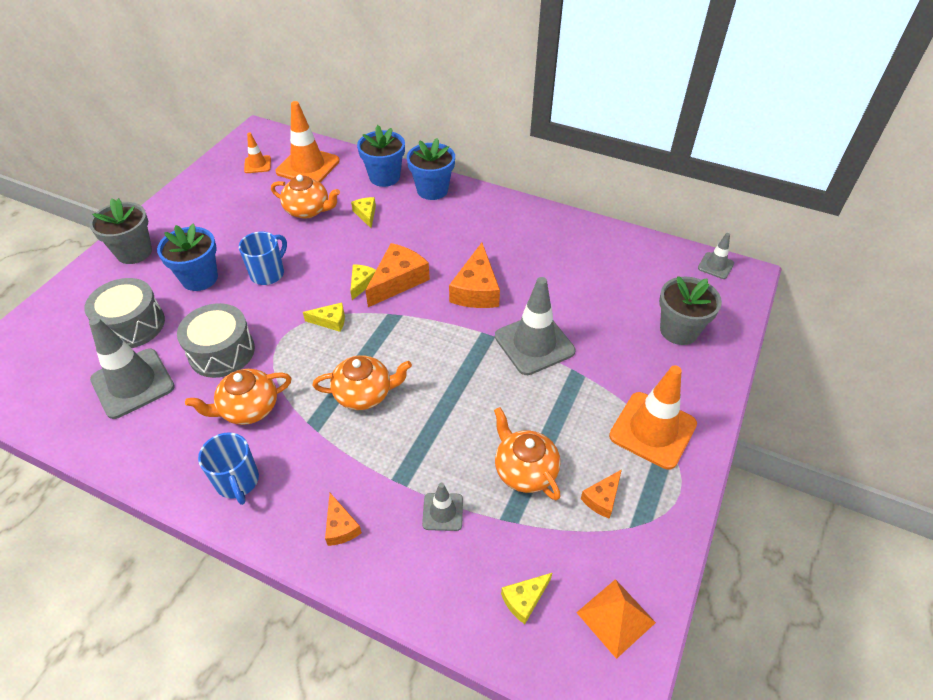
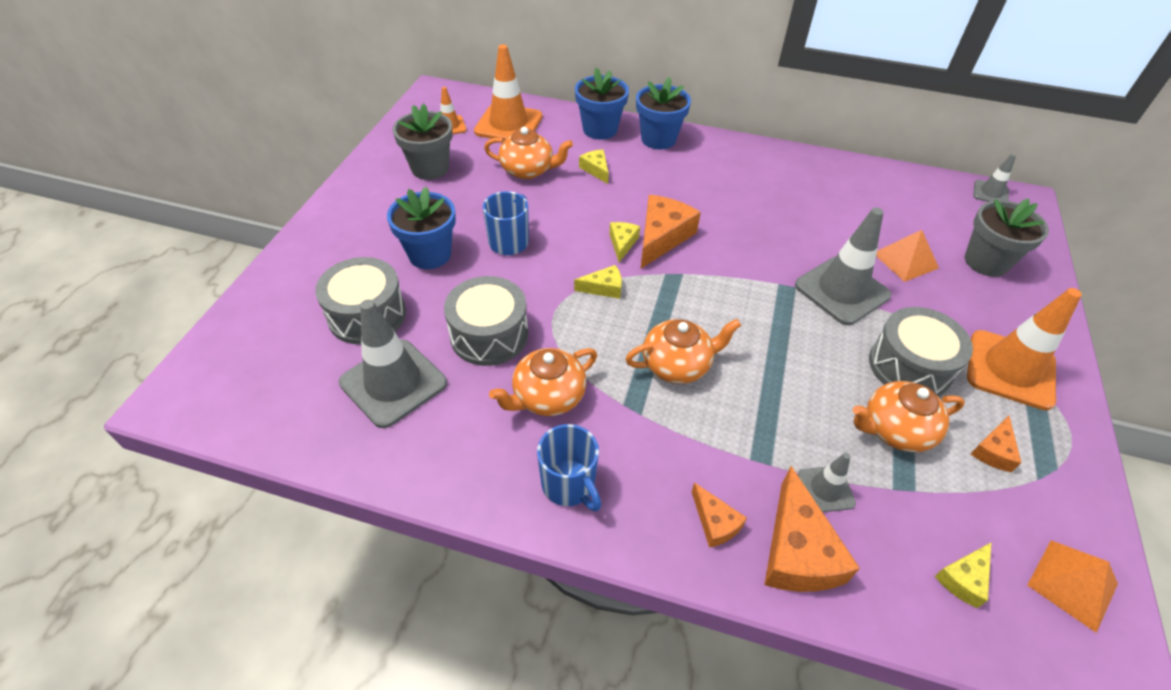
camera: 10 degrees left, 0 degrees up
grey flower pot [89,198,152,264] -> grey flower pot moved to [393,103,453,180]
orange cheese [449,243,500,308] -> orange cheese moved to [764,466,860,592]
orange teapot [494,407,561,501] -> orange teapot turned 60 degrees counterclockwise [853,381,965,452]
none -> grey drum [869,307,973,397]
none -> orange pyramid [876,230,939,282]

